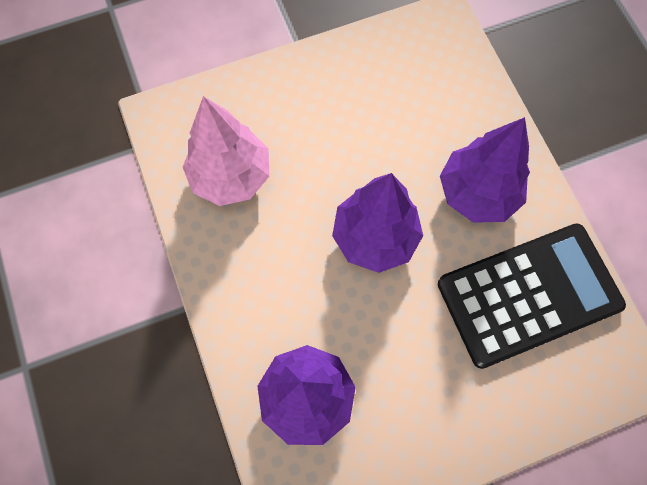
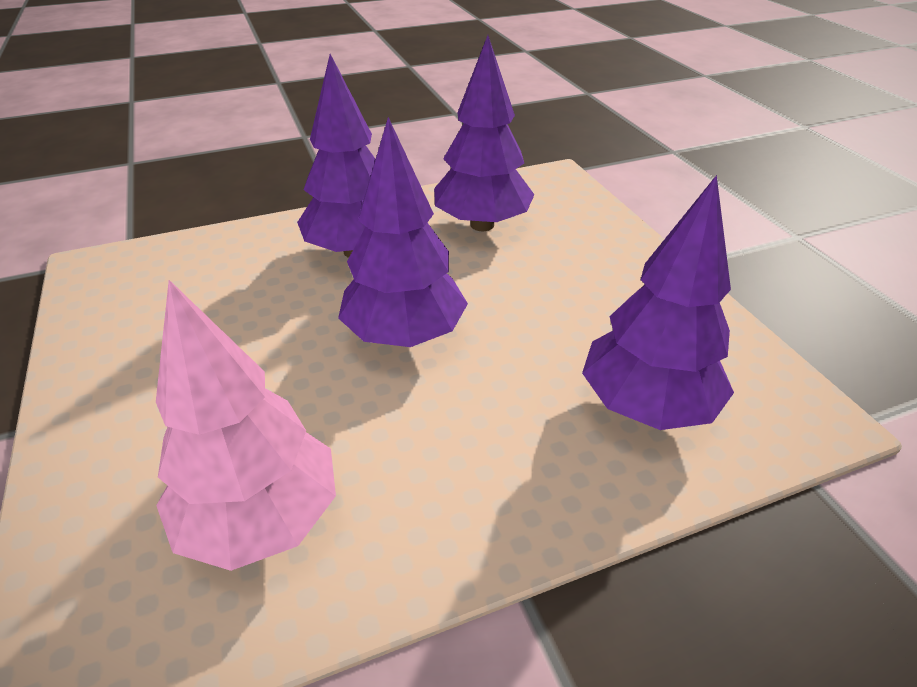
camera: 90 degrees left, 30 degrees down
black calculator [438,223,626,369] -> purple tree [434,35,535,231]

